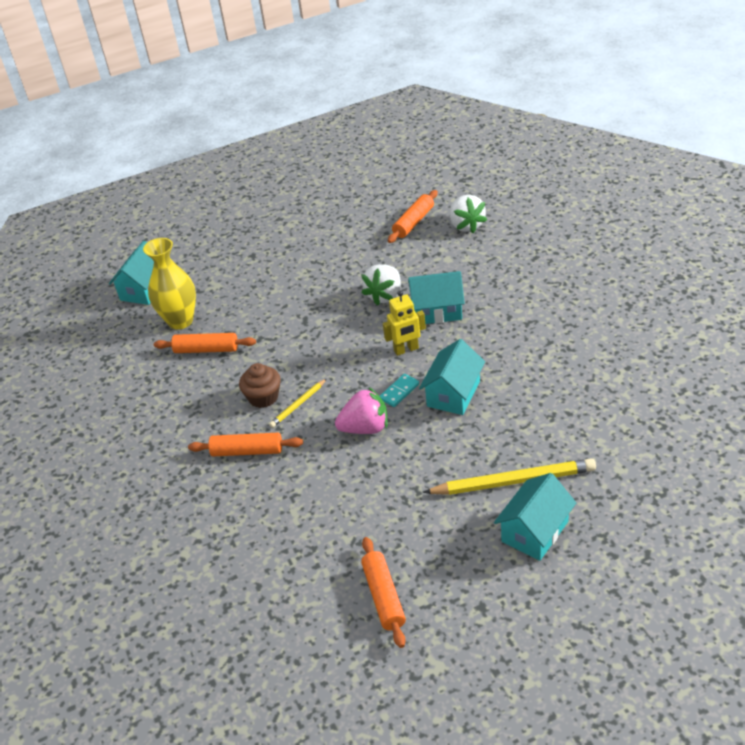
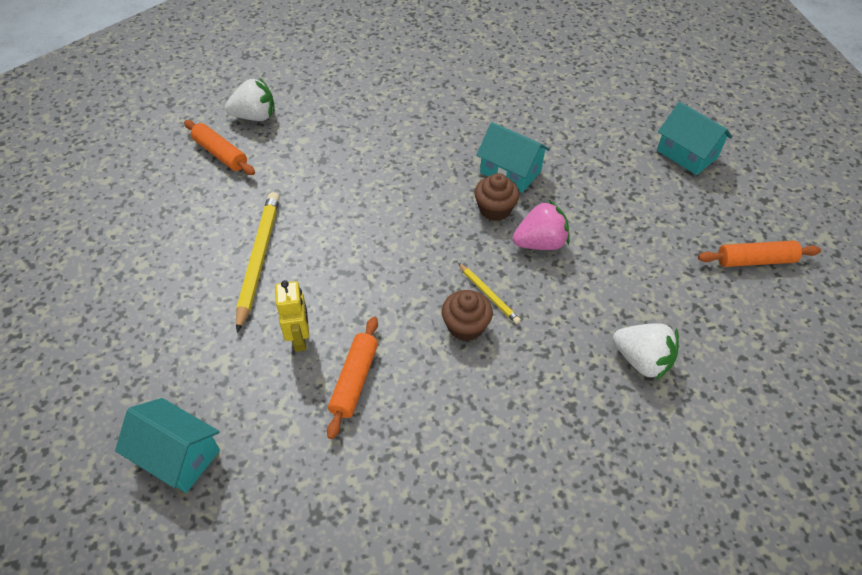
camera: 85 degrees left, 10 degrees up
yellow vase [143,238,196,330] -> none
orange rolling pin [188,433,303,457] -> none
pink strawberry [335,387,388,434] -> pink strawberry turned 75 degrees clockwise [512,200,570,250]
white strawberry [361,264,401,306] -> white strawberry moved to [613,323,679,381]
turquoise domino [380,374,419,407] -> brown cupcake [475,173,520,221]
yellow robot [383,291,426,356] -> yellow robot moved to [275,280,309,352]
turquoise house [408,271,465,324] -> none
yellow pencil [423,459,596,495] -> yellow pencil moved to [236,192,280,333]

